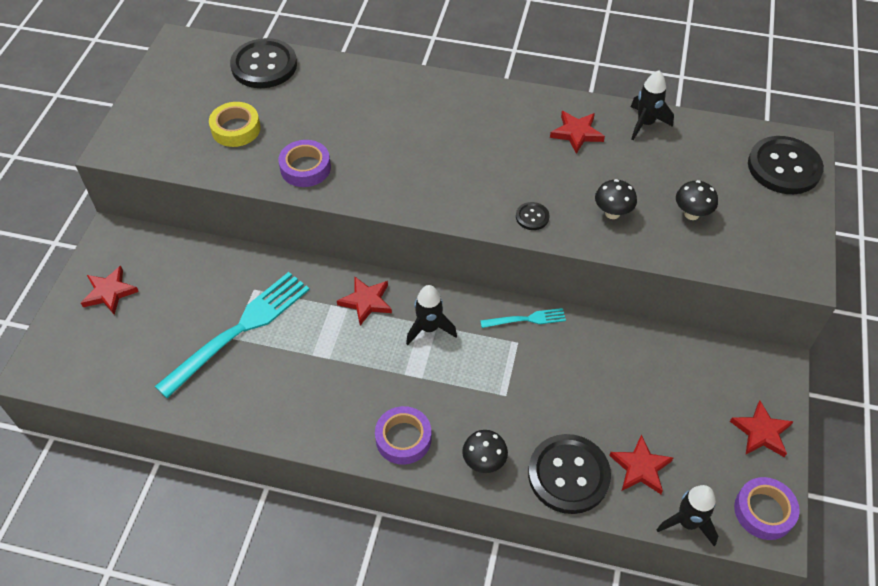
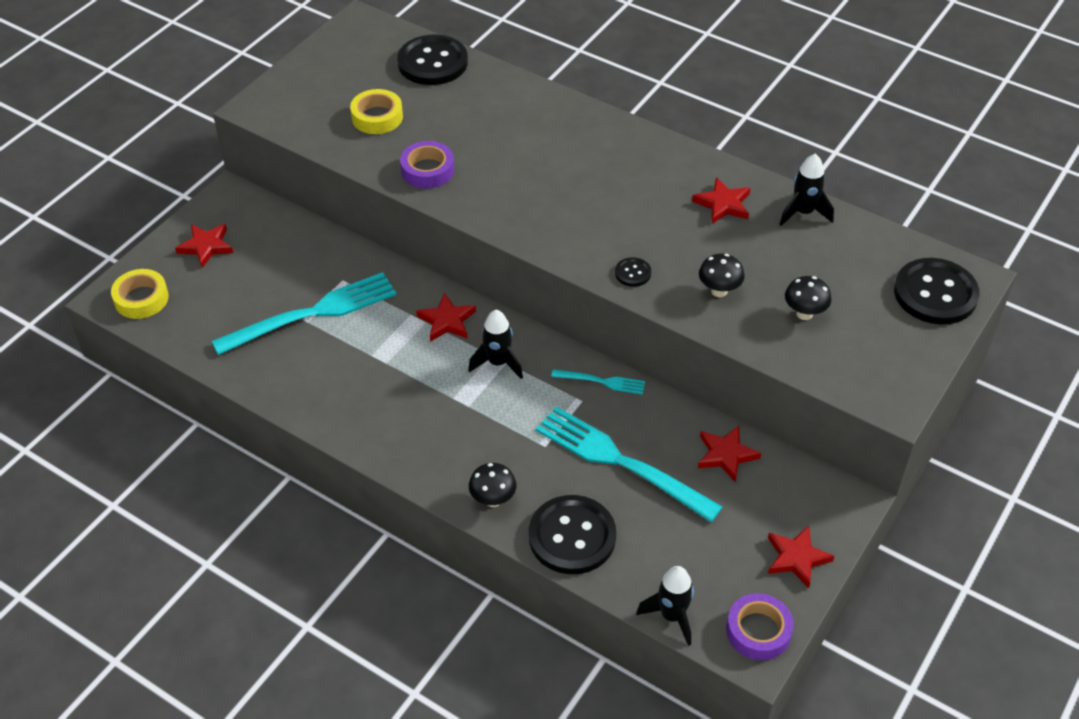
camera: 20 degrees right, 5 degrees down
purple tape [375,406,431,465] -> none
red star [609,434,673,494] -> red star moved to [698,426,761,482]
none -> yellow tape [111,269,169,319]
none -> turquoise fork [536,406,723,522]

